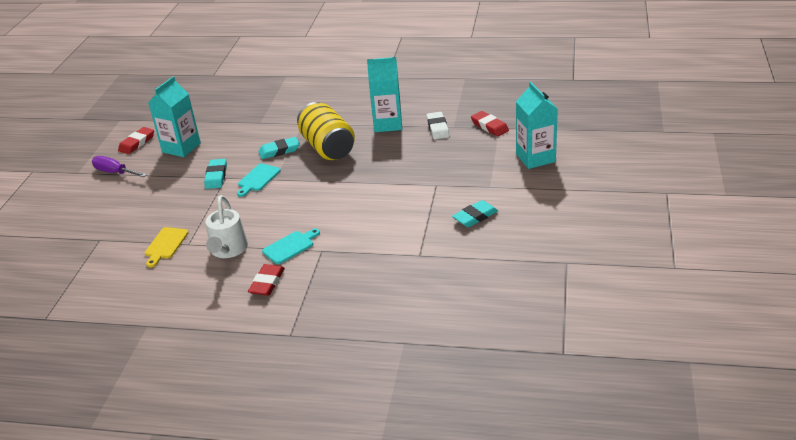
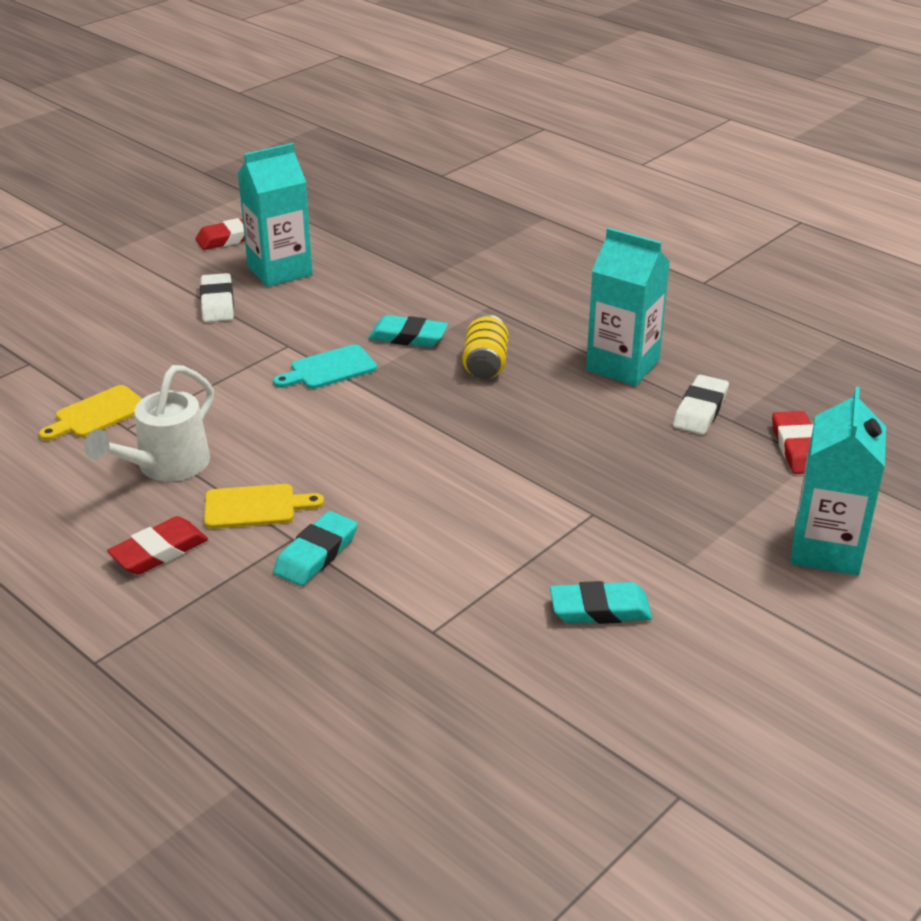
camera: 30 degrees right, 0 degrees up
purple screwdriver [92,156,147,177] -> none
turquoise eraser [204,159,227,189] -> turquoise eraser moved to [273,511,358,586]
turquoise cutting board [262,228,320,264] -> yellow cutting board [204,484,324,529]
yellow can [297,102,355,160] -> yellow can [463,314,508,379], size x0.54
none -> white eraser [200,273,234,322]

